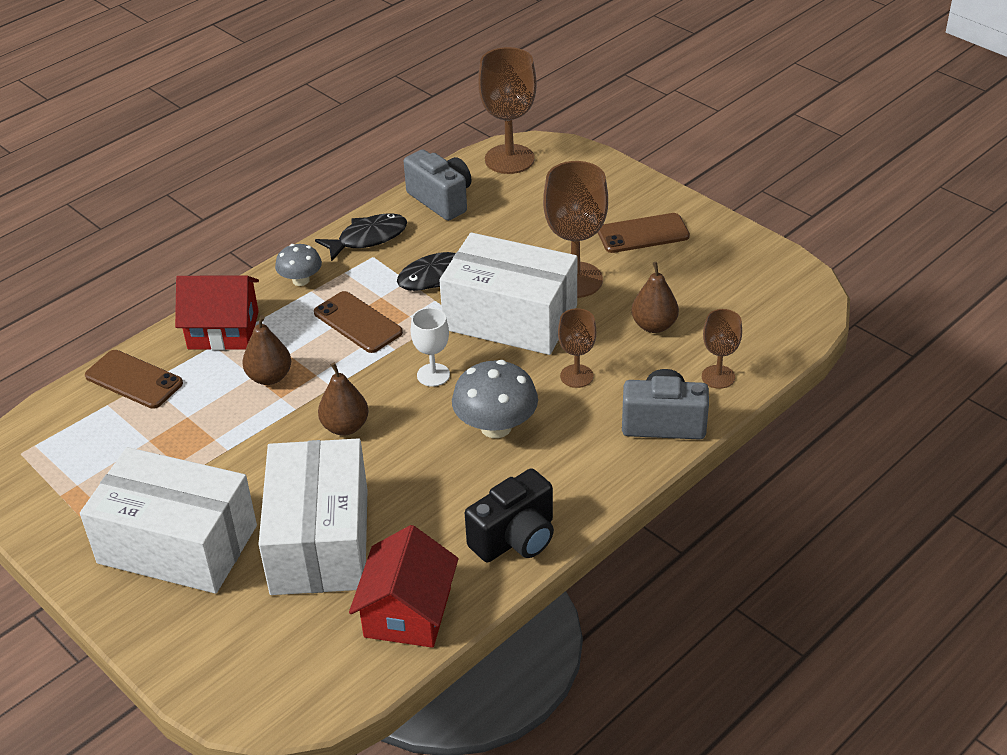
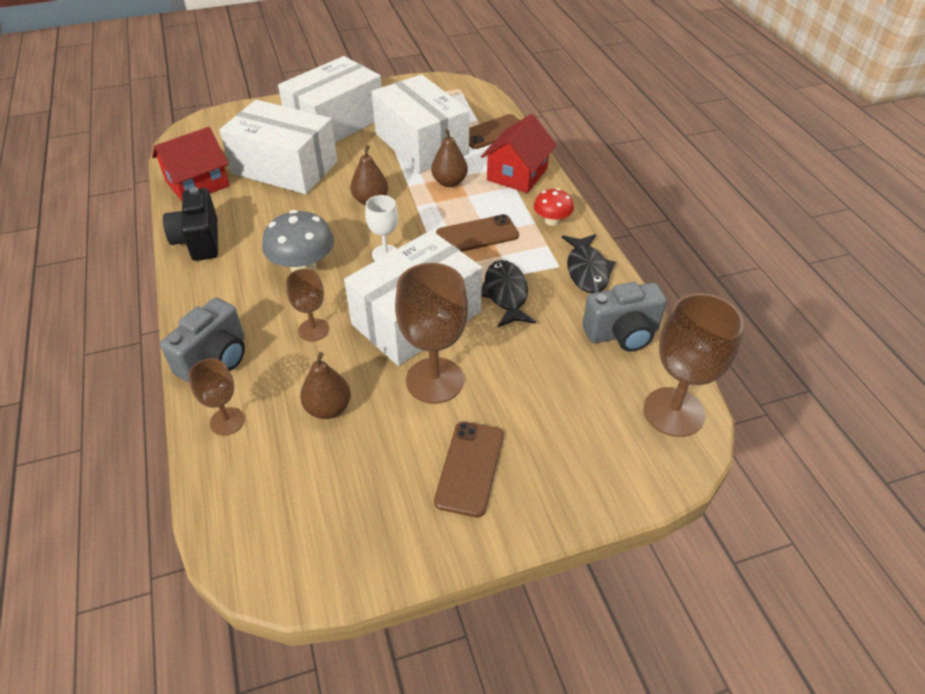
camera: 115 degrees right, 5 degrees up
grey mushroom [275,244,322,286] -> red mushroom [534,188,574,226]
red house [349,525,458,648] -> red house turned 75 degrees counterclockwise [152,127,230,201]
none -> white box [372,74,469,173]

